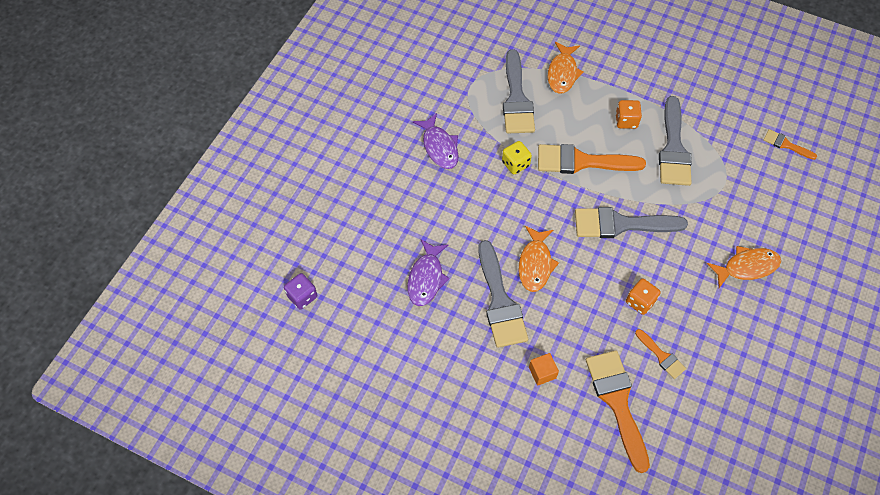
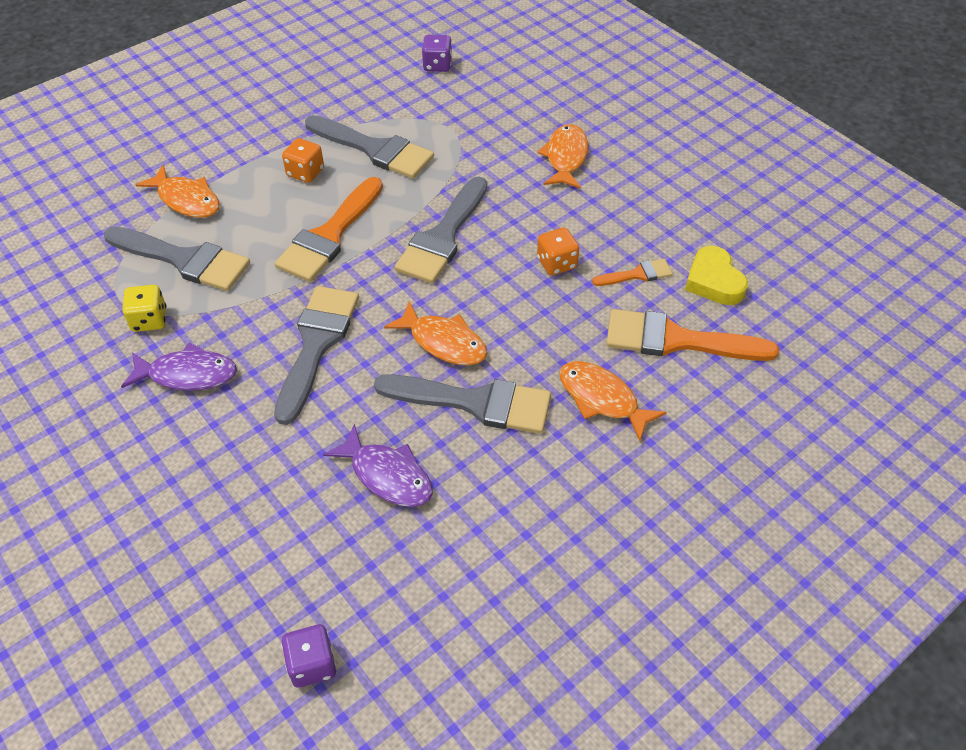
camera: 65 degrees left, 10 degrees down
yellow dice [502,141,532,174] -> yellow dice moved to [122,285,167,332]
orange cube [529,353,559,386] -> orange fish [559,361,667,441]
orange brush [763,129,817,160] -> purple dice [422,34,452,72]
none -> grey brush [274,286,359,425]
none -> yellow heart [685,246,748,305]

